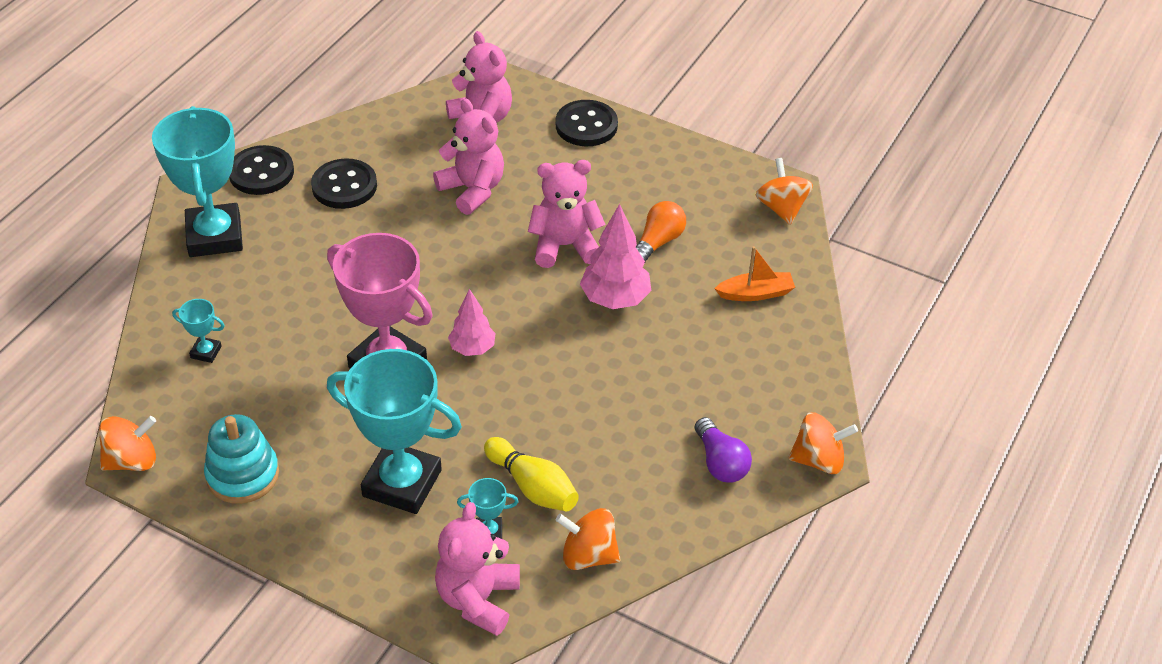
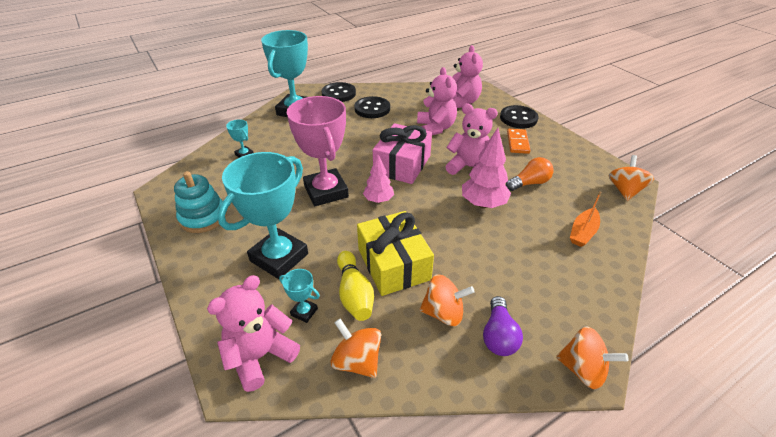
camera: 30 degrees right, 5 degrees down
orange spinning top [99,416,156,471] -> orange spinning top moved to [419,274,475,326]
turquoise trophy [327,349,462,514] -> turquoise trophy turned 75 degrees clockwise [218,152,308,279]
orange boat [714,246,795,301] -> orange boat turned 105 degrees clockwise [570,191,602,247]
none -> yellow gift [357,211,434,296]
none -> pink gift [373,123,432,184]
none -> orange domino [507,129,531,154]

